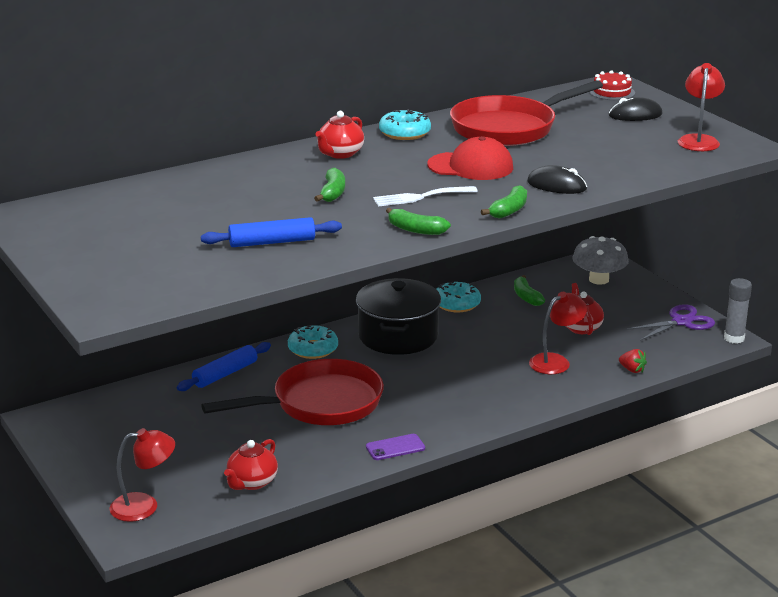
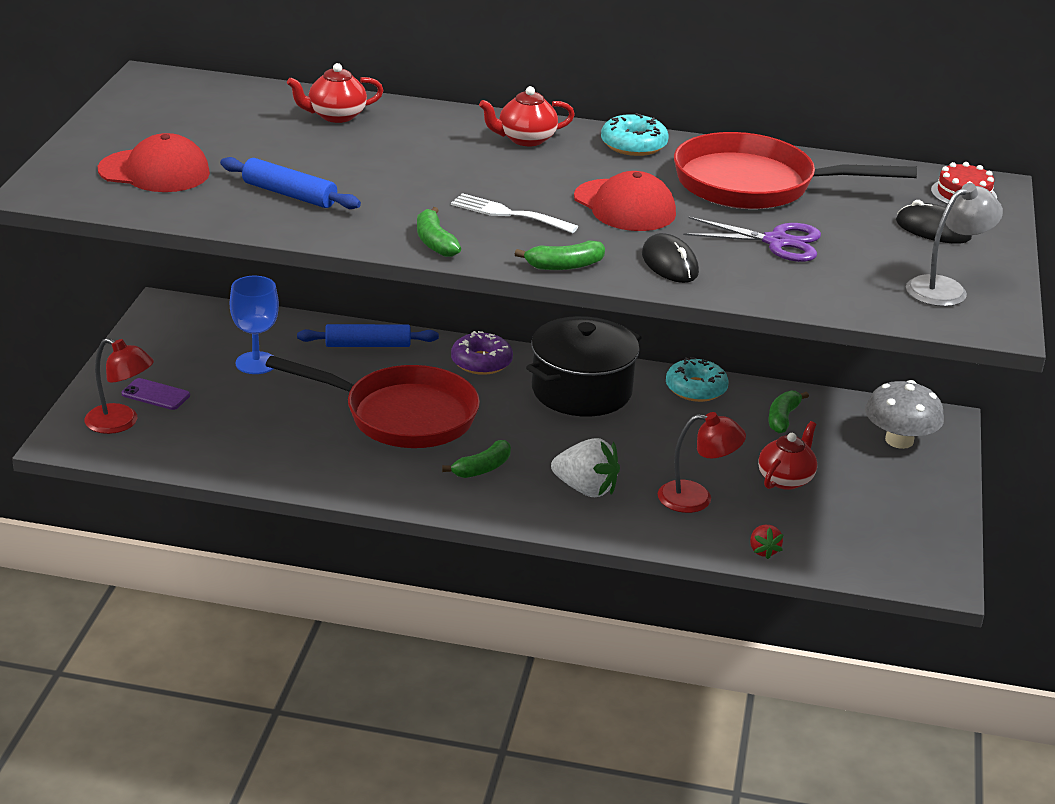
camera: 40 degrees right, 5 degrees up
red teapot [224,439,278,490] -> red teapot moved to [287,63,383,123]
turquoise donut [288,325,338,359] -> purple donut [451,331,513,375]
green banana [314,168,345,202] -> green banana moved to [442,440,511,478]
purple phone [366,434,425,460] -> purple phone moved to [122,378,190,410]
purple scissors [626,304,715,341] -> purple scissors moved to [683,217,821,262]
red lamp [678,63,725,151] -> grey lamp [906,183,1003,307]
grey glue stick [724,278,752,344] -> none
none -> red cap [98,133,210,192]
none -> blue goblet [230,276,279,374]
none -> white strawberry [551,438,620,497]

